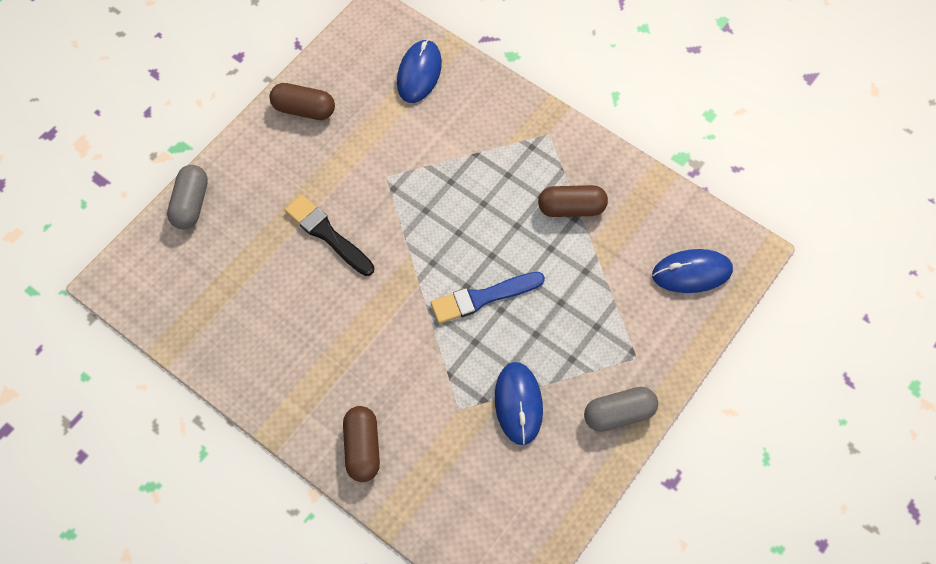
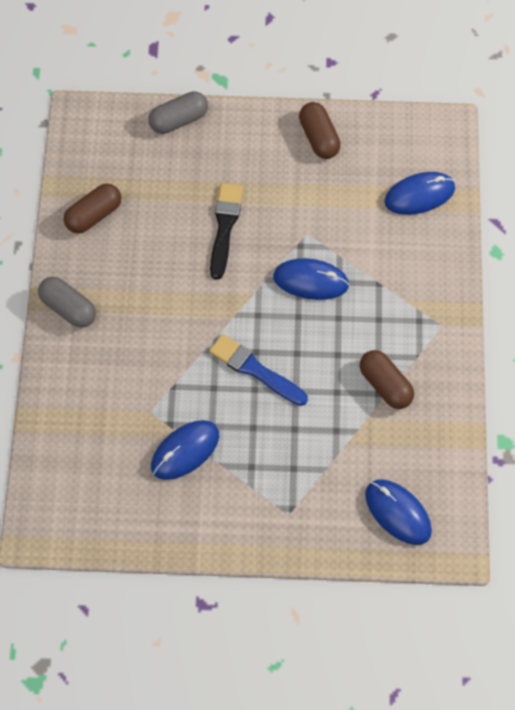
camera: 55 degrees right, 0 degrees up
brown capsule [343,406,380,482] -> brown capsule moved to [64,184,121,234]
grey capsule [584,387,658,432] -> grey capsule moved to [38,277,96,328]
none -> blue mouse [273,258,349,300]

